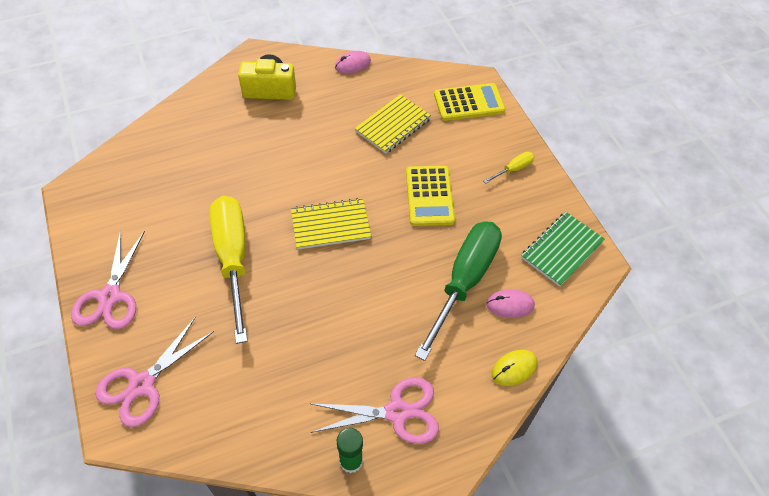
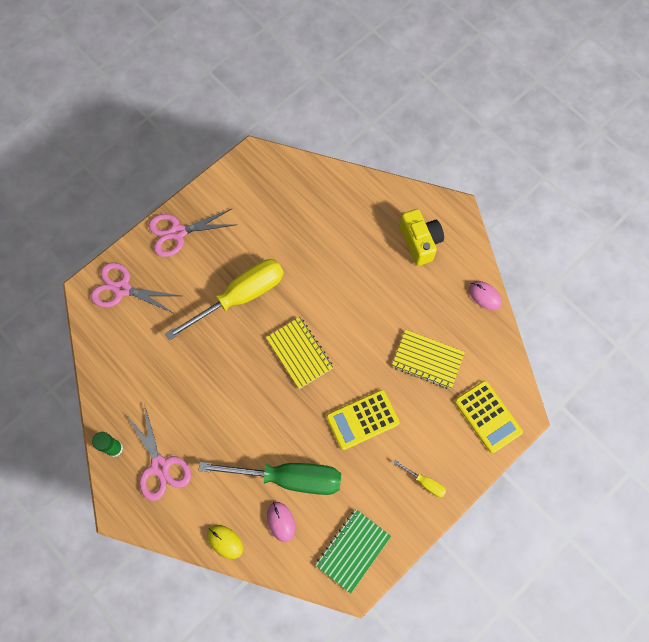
camera: 70 degrees right, 15 degrees up
green notebook [521,212,605,287] -> green notebook turned 75 degrees counterclockwise [315,509,391,594]

